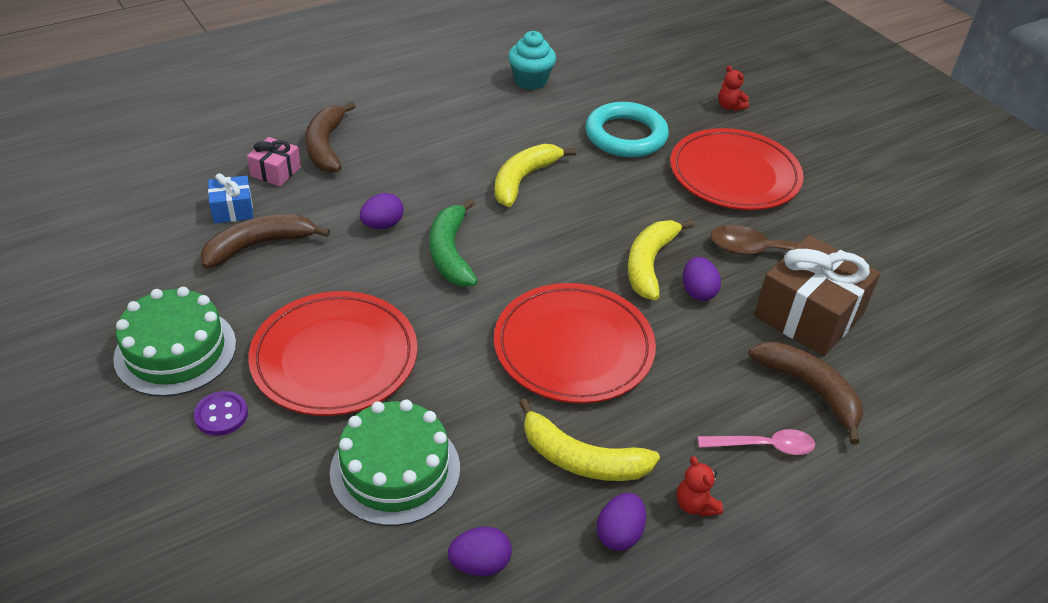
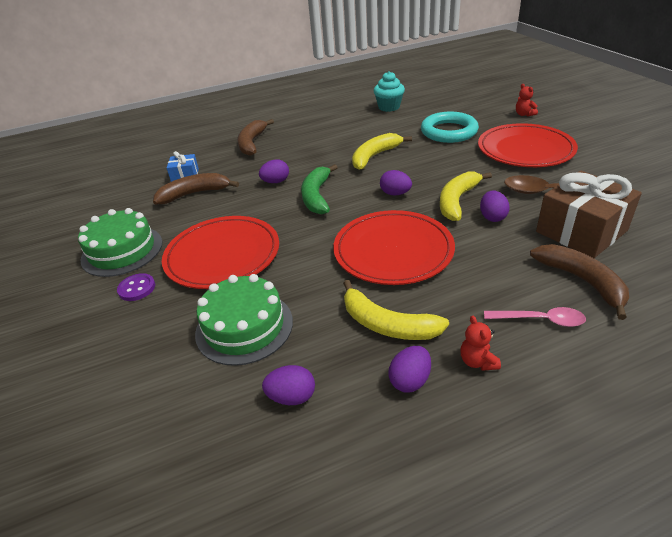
camera: 15 degrees right, 5 degrees down
pink gift [247,137,301,186] -> none
none -> purple egg [380,170,412,195]

